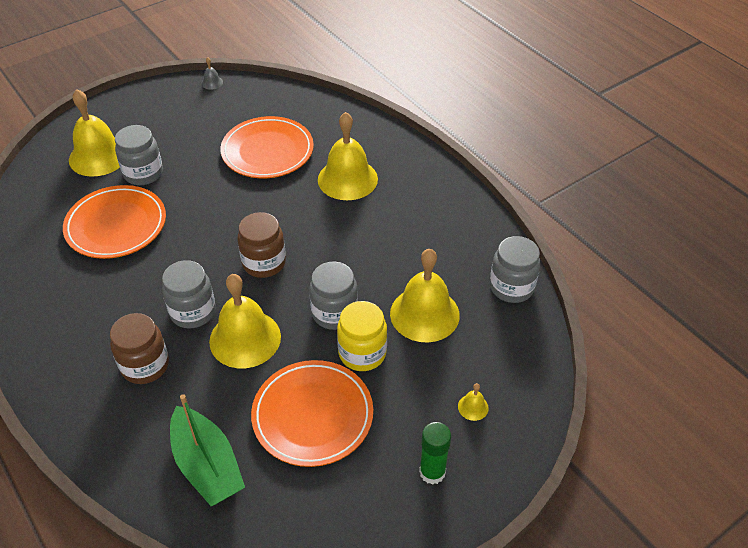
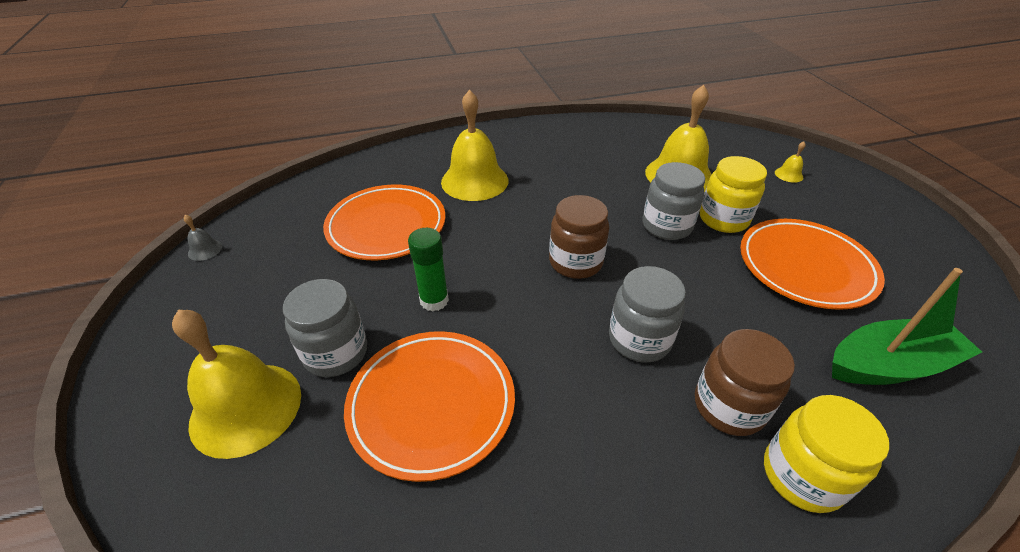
camera: 70 degrees left, 5 degrees down
yellow bell [209,274,281,368] -> none
green glue stick [419,422,451,485] -> green glue stick moved to [408,228,449,311]
grey jar [490,236,540,303] -> none
none -> yellow jar [764,395,889,513]

